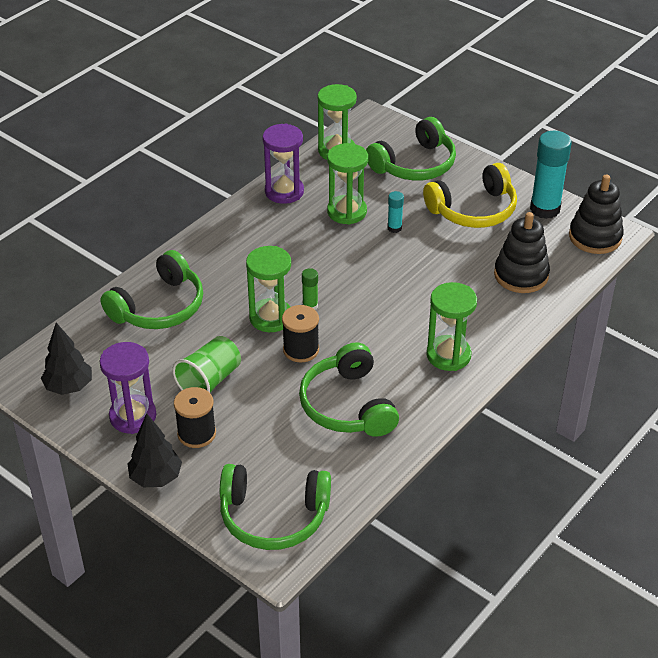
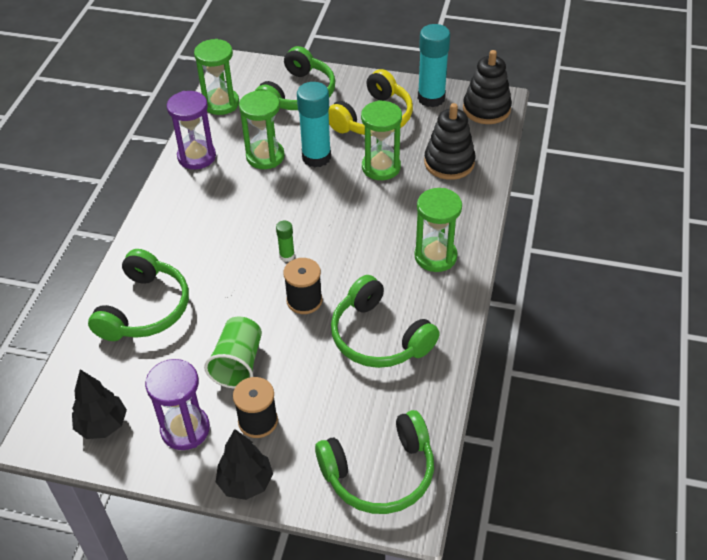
camera: 25 degrees left, 5 degrees up
green hourglass [246,246,291,332] -> green hourglass moved to [361,100,402,180]
turquoise glue stick [387,191,404,233] -> turquoise glue stick [297,82,331,167], size x2.09

